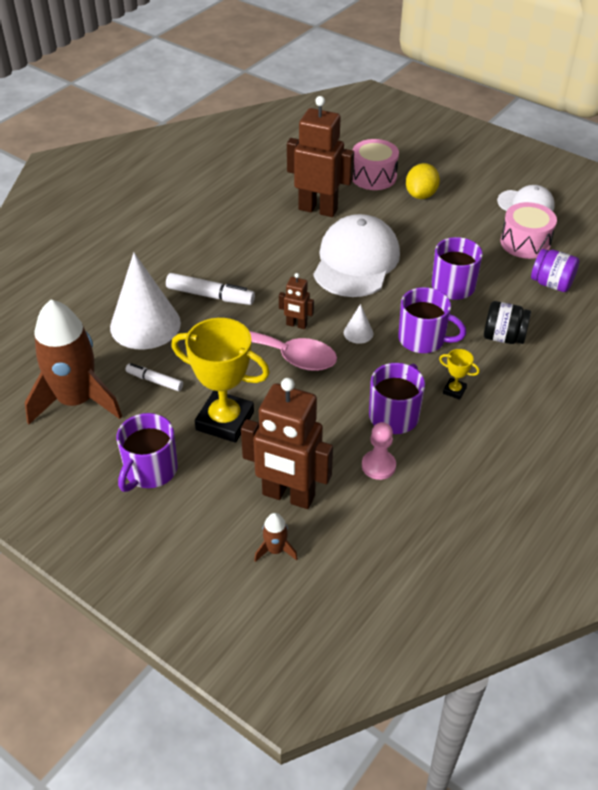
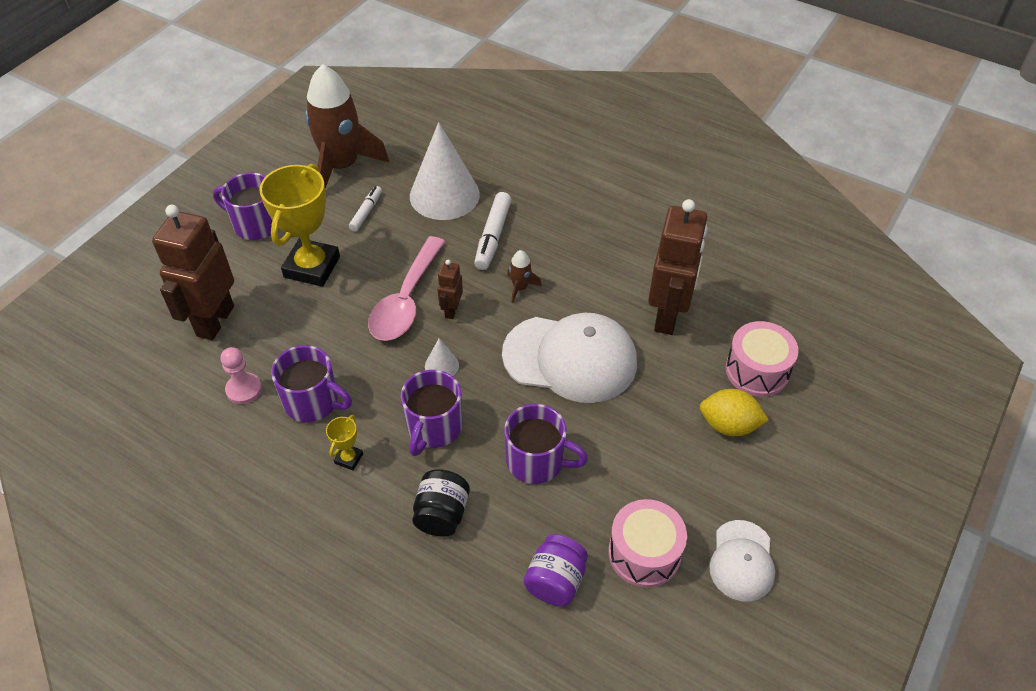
camera: 85 degrees right, 5 degrees up
brown rocket [254,513,298,562] -> brown rocket moved to [507,250,542,303]

